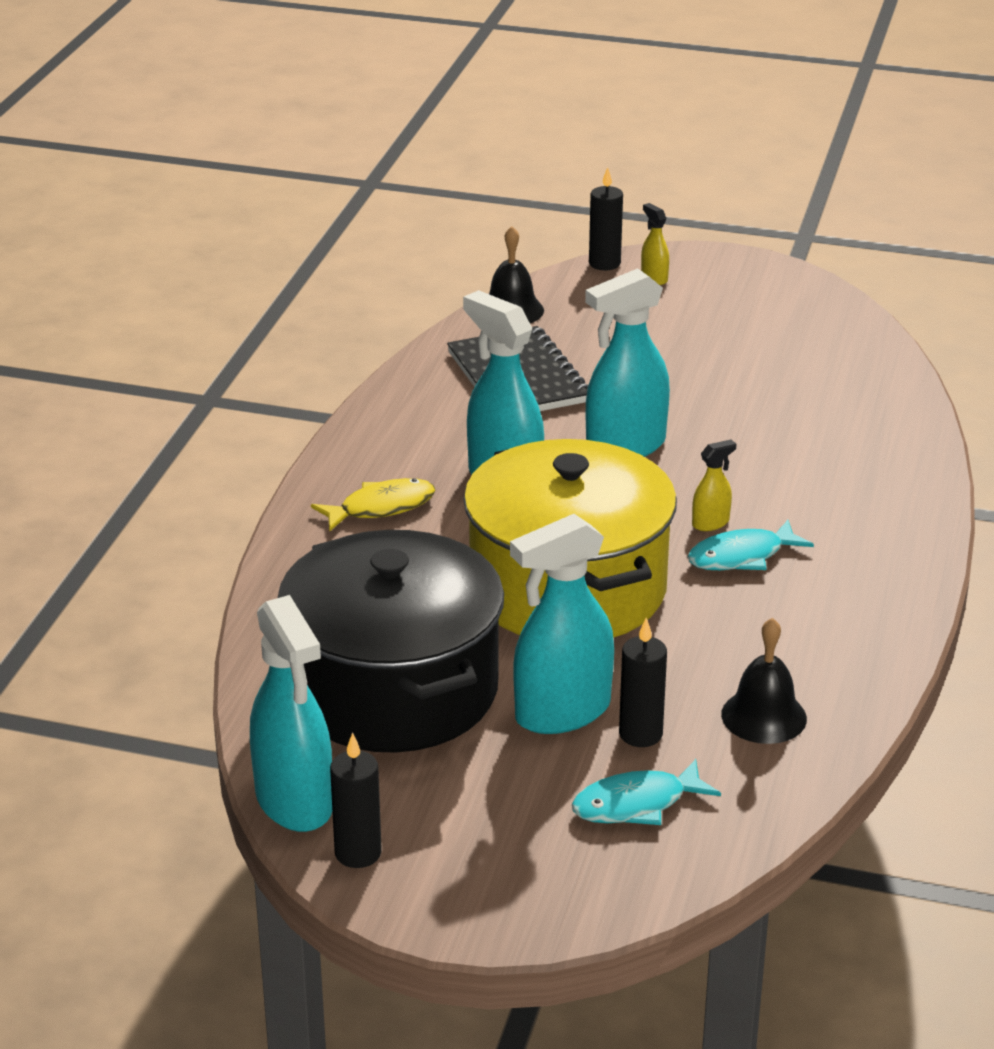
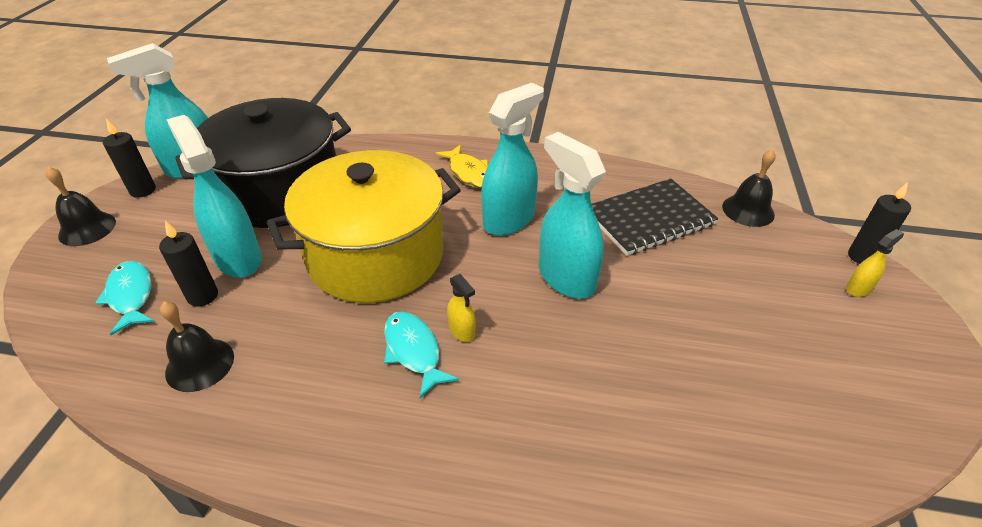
camera: 85 degrees right, 10 degrees up
none -> black bell [46,167,116,246]

